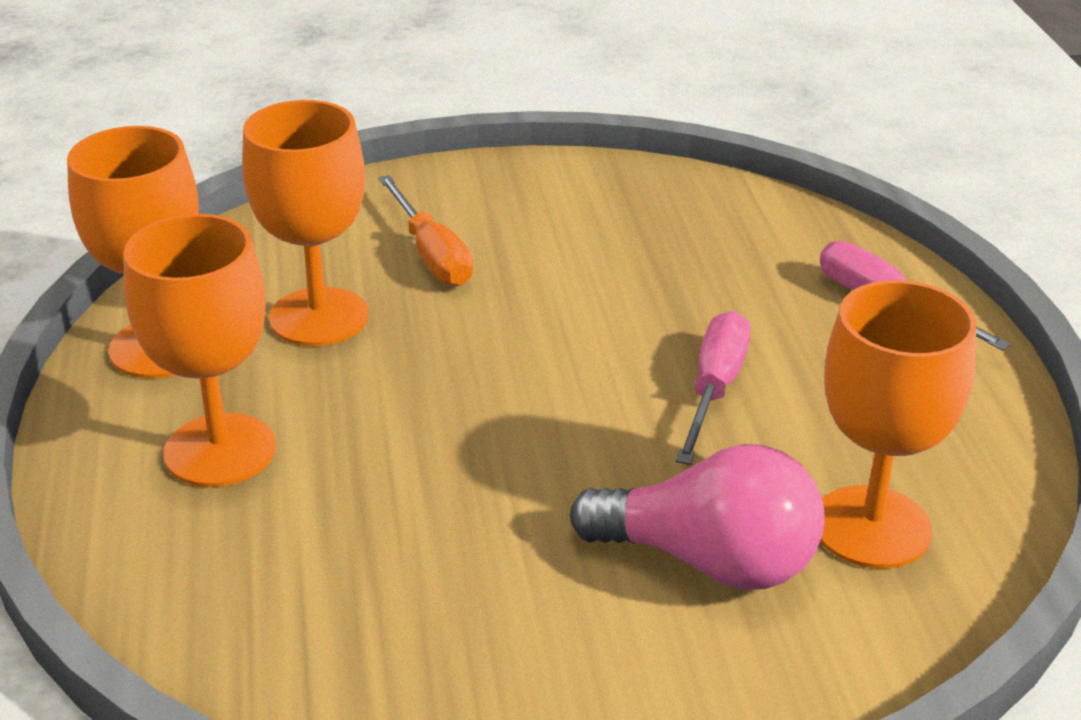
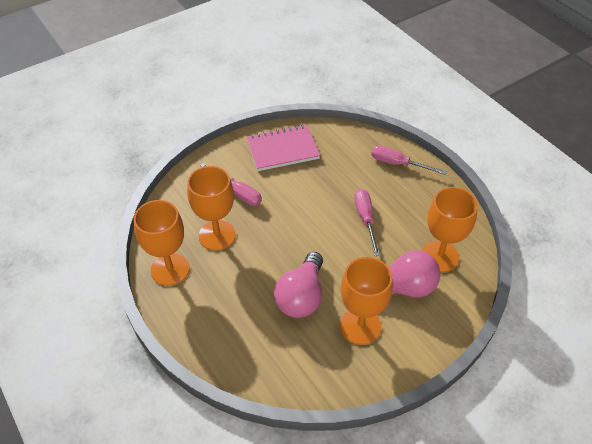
camera: 25 degrees left, 15 degrees up
orange goblet [123,214,276,487] -> orange goblet moved to [340,257,393,345]
orange screwdriver [378,175,473,286] -> pink screwdriver [200,163,262,206]
none -> pink notebook [247,125,320,171]
none -> pink light bulb [274,252,323,318]

